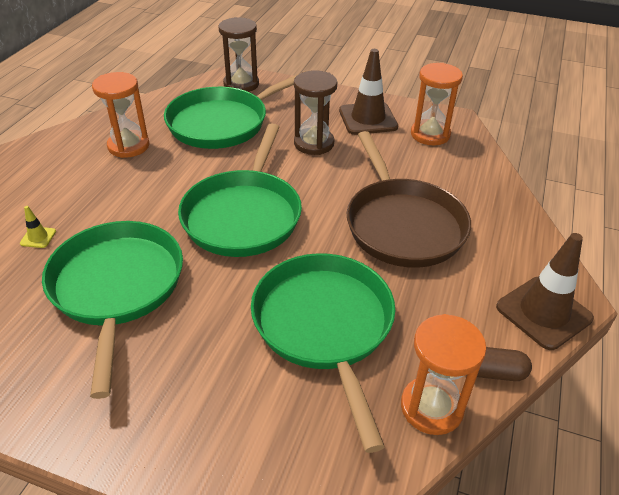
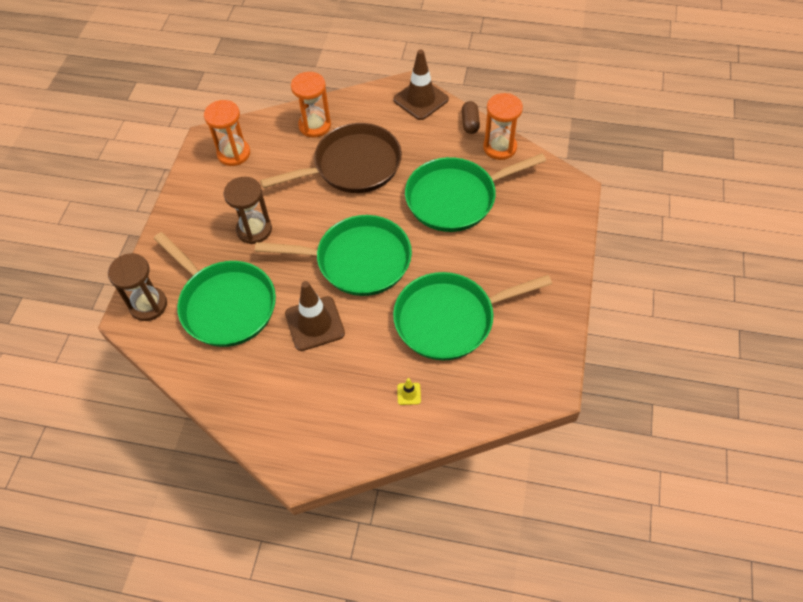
camera: 95 degrees left, 15 degrees up
orange hourglass [92,72,150,158] -> orange hourglass moved to [291,72,331,138]
brown traffic cone [339,49,398,135] -> brown traffic cone moved to [285,281,345,351]

